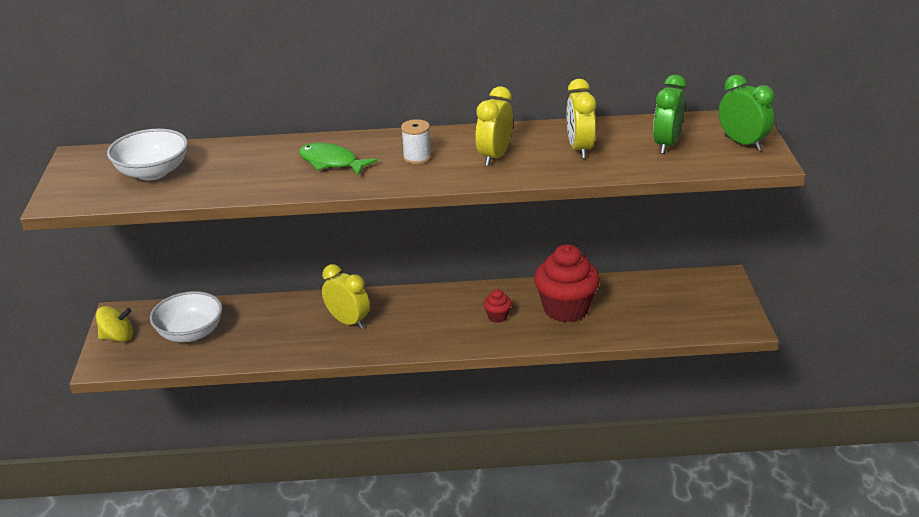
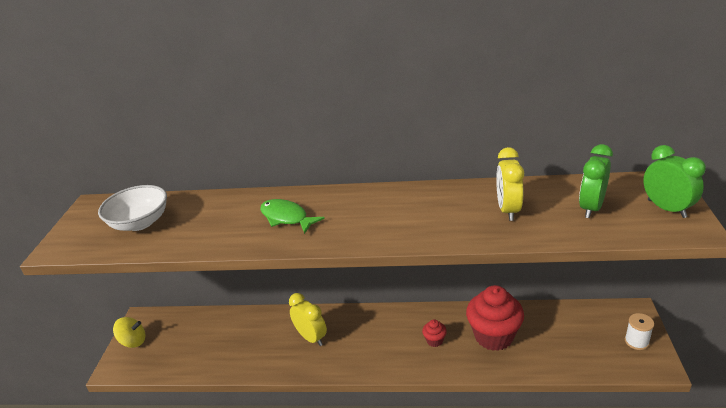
camera: 10 degrees right, 0 degrees up
white bowl [150,291,223,342] -> none
white spool [401,119,431,164] -> white spool moved to [625,313,654,350]
yellow clock [475,86,513,166] -> none

